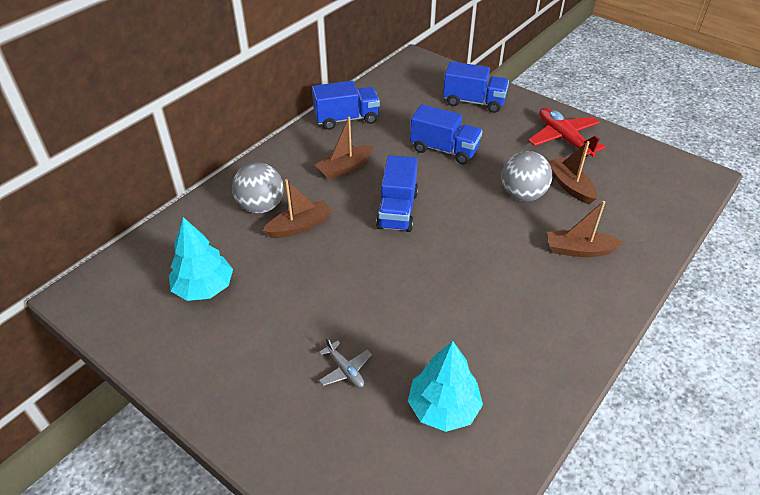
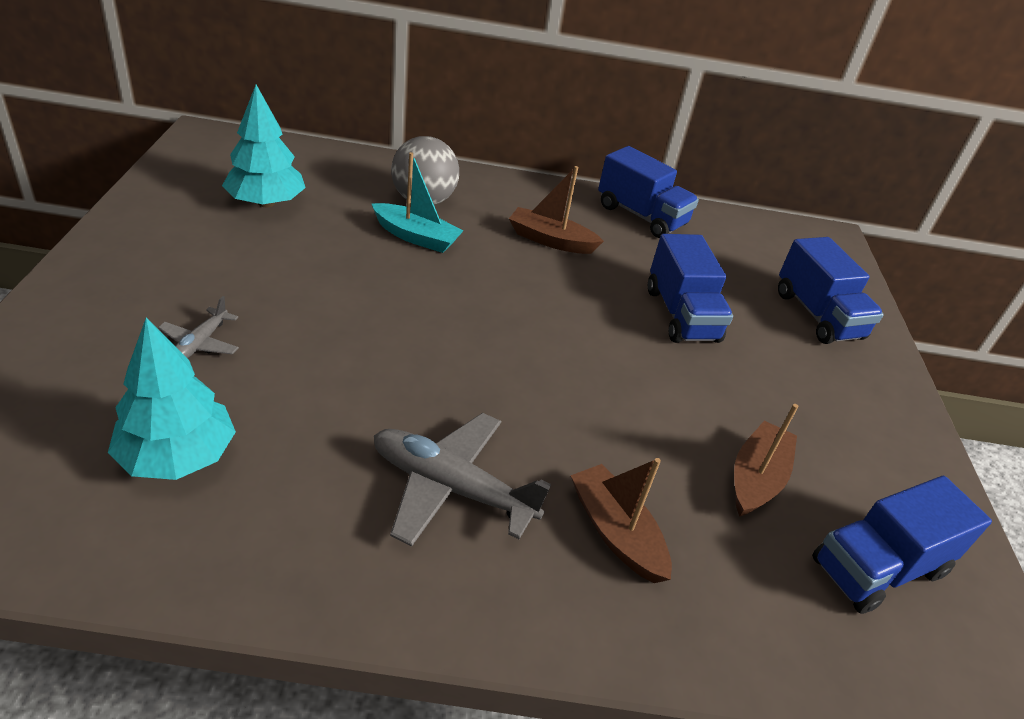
camera: 50 degrees right, 5 degrees down
brown boat [263,179,332,238] -> turquoise boat [371,152,463,253]
blue truck [376,155,418,232] -> blue truck moved to [812,476,992,614]
grey ball [501,151,552,201] -> none
red plane [528,107,606,157] -> none
none -> grey plane [374,413,551,547]

